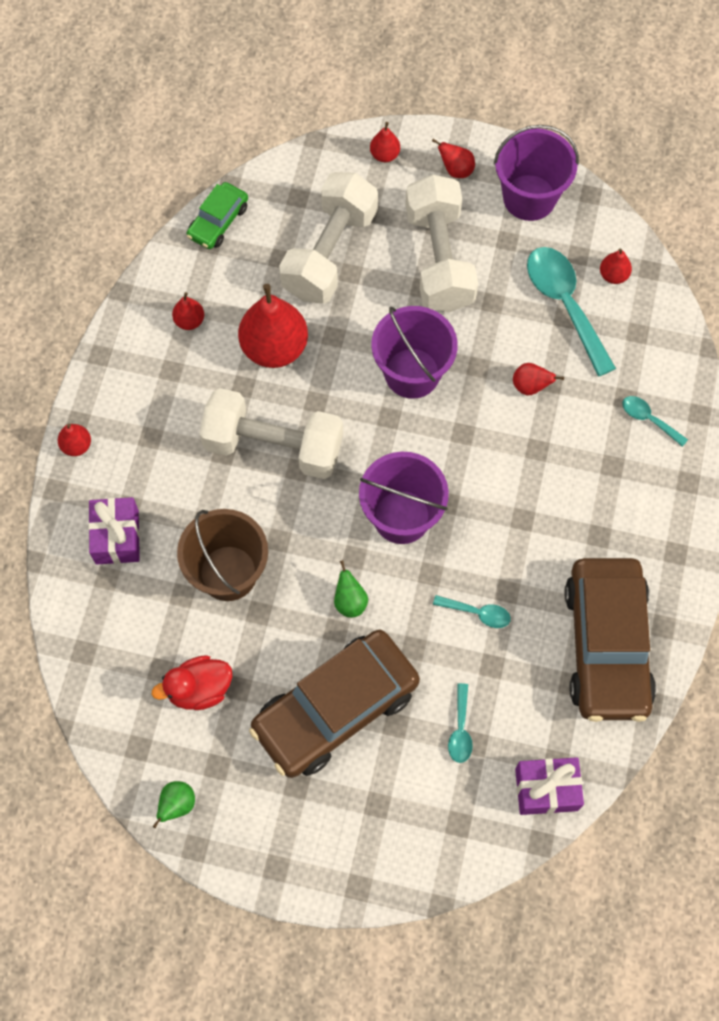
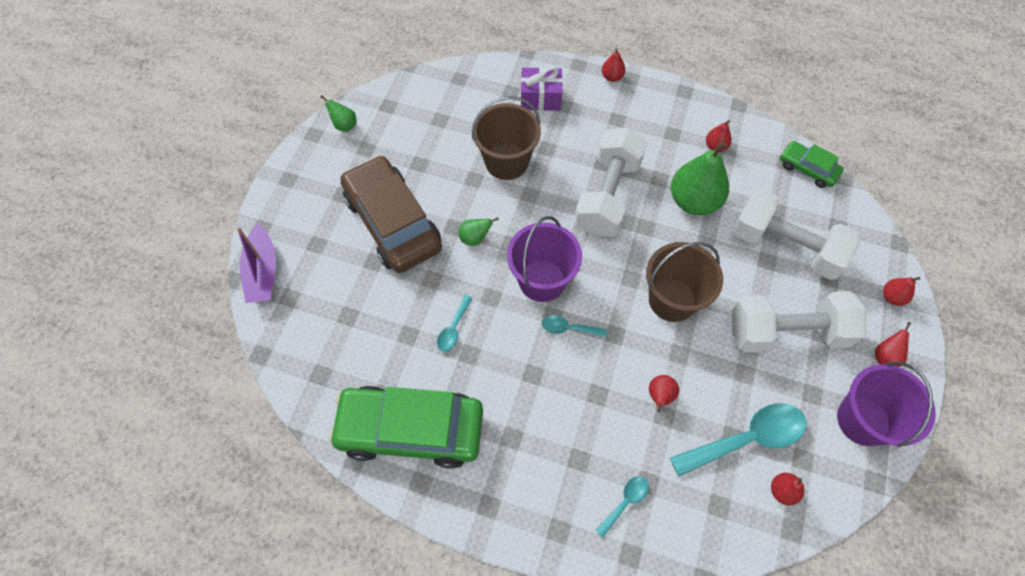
camera: 95 degrees right, 5 degrees down
red duck [152,655,232,710] -> none
red pear [238,284,308,368] -> green pear [671,141,729,215]
purple bucket [371,306,458,399] -> brown bucket [646,242,723,322]
turquoise spoon [448,683,473,763] -> turquoise spoon moved to [542,315,607,337]
purple gift [515,757,584,815] -> none
brown car [565,558,656,722] -> green car [329,386,483,469]
none -> purple boat [236,224,276,303]

